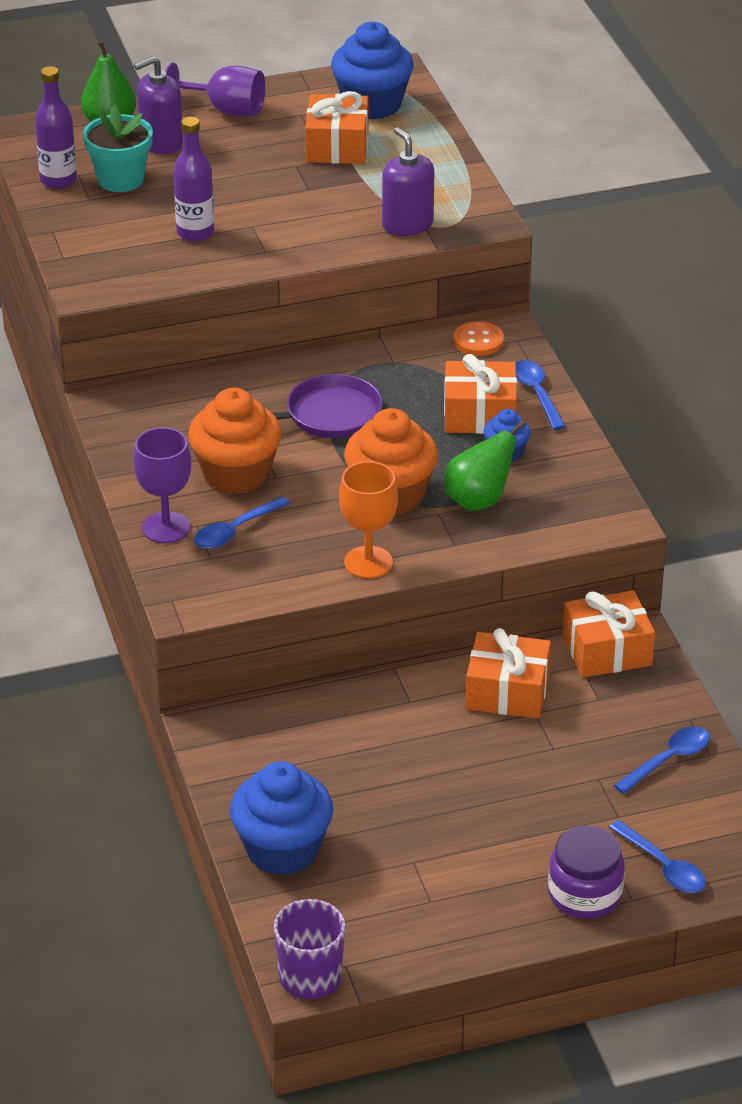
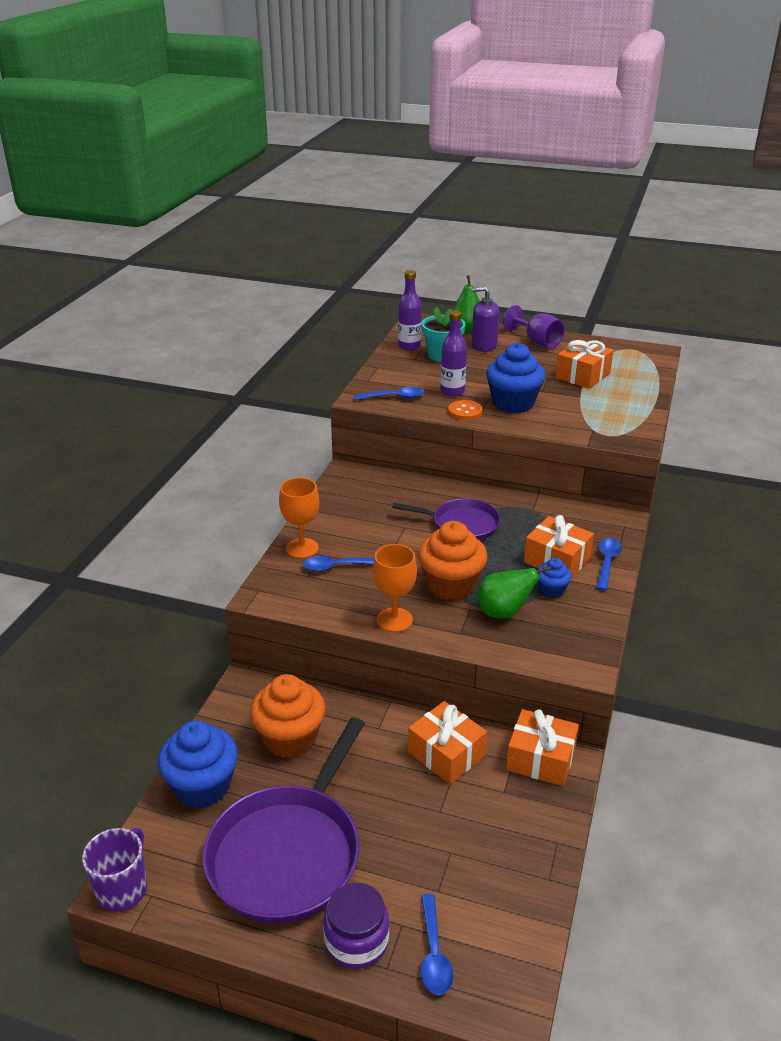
camera: 35 degrees right, 5 degrees down
purple goblet [133,427,191,543] -> orange goblet [279,478,319,559]
orange cupcake [188,388,282,494] -> orange cupcake moved to [250,674,325,758]
blue cupcake [331,22,413,119] -> blue cupcake moved to [486,342,546,413]
purple soap dispenser [382,127,434,236] -> none
orange button [453,321,504,356] -> orange button moved to [448,400,482,420]
blue spoon [614,726,710,794] -> blue spoon moved to [354,387,425,400]
none -> purple pan [203,717,365,924]

